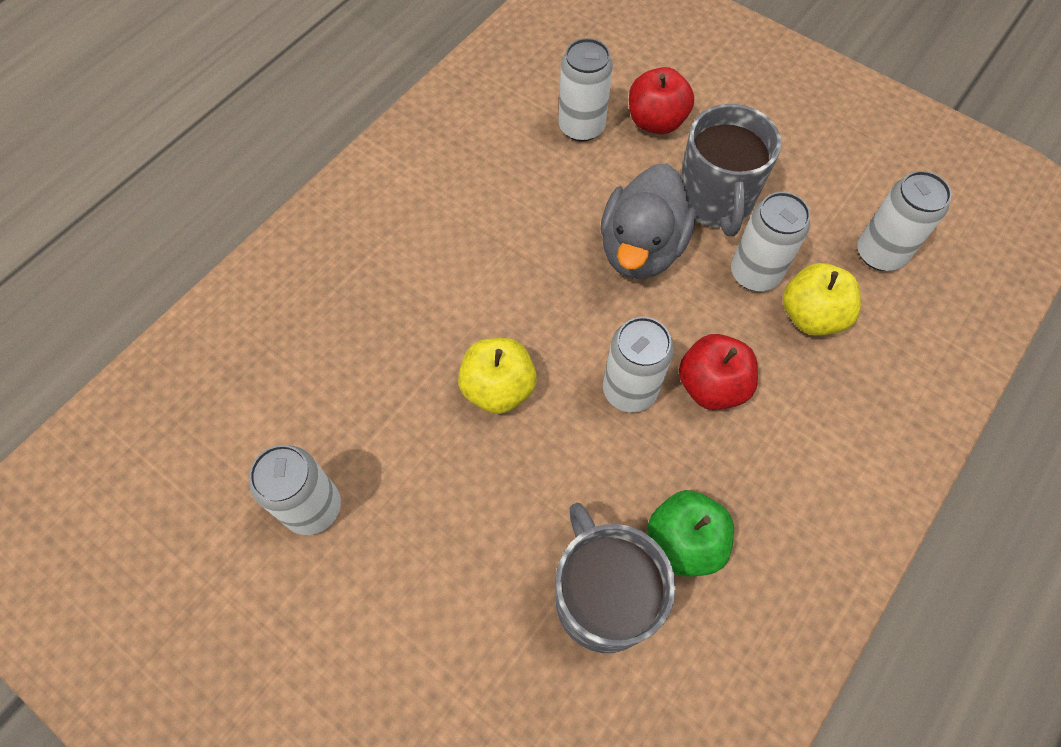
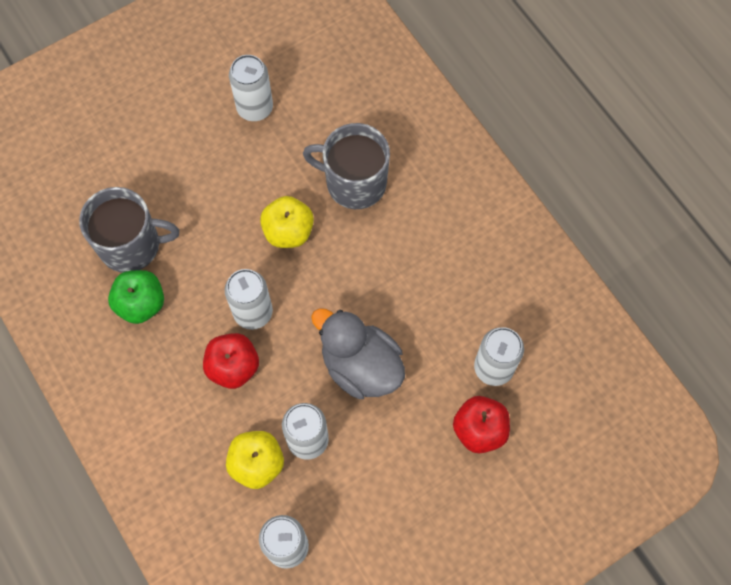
camera: 110 degrees right, 5 degrees up
grey mug [680,104,781,236] -> grey mug moved to [303,123,390,209]

